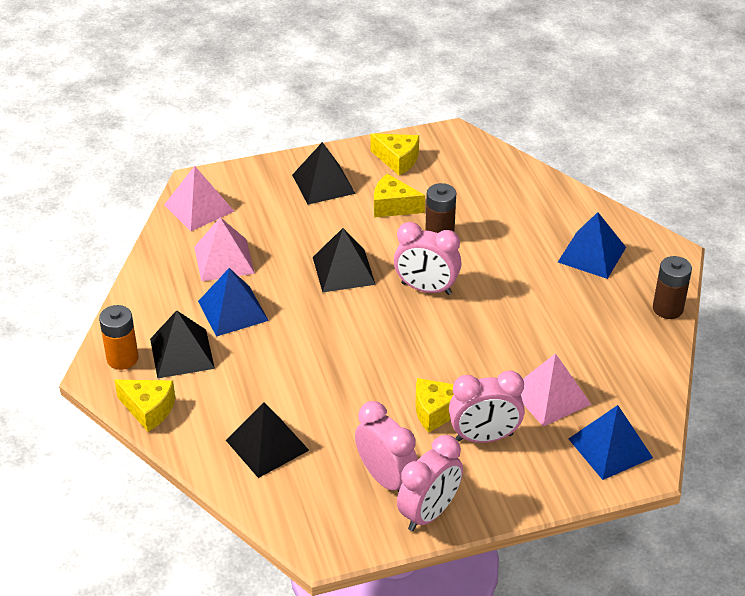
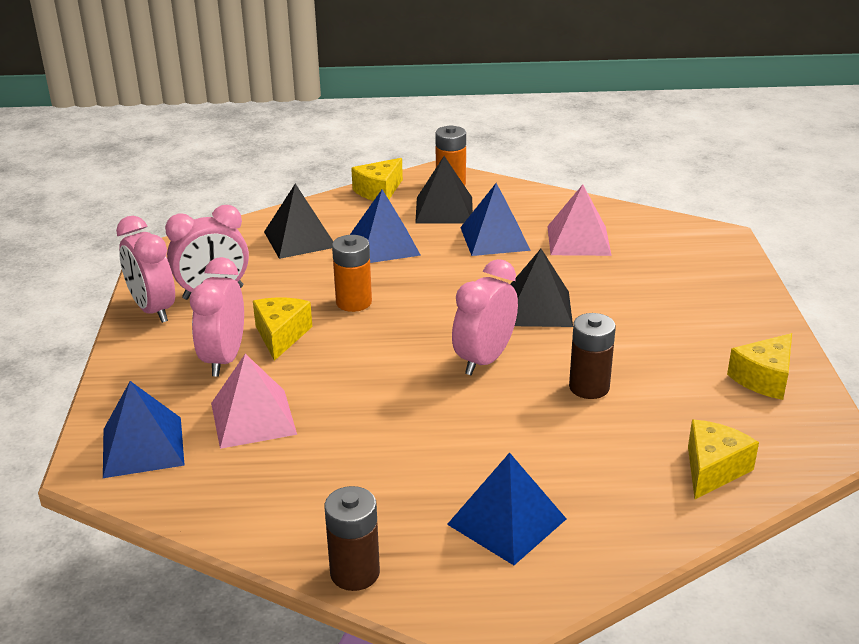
camera: 105 degrees right, 10 degrees down
pink pyramid [164,166,234,231] -> none
black pyramid [292,142,356,205] -> none
yellow cheese [374,174,425,218] -> yellow cheese moved to [688,420,759,499]
none -> orange battery [332,235,372,312]
none -> blue pyramid [350,189,421,263]

